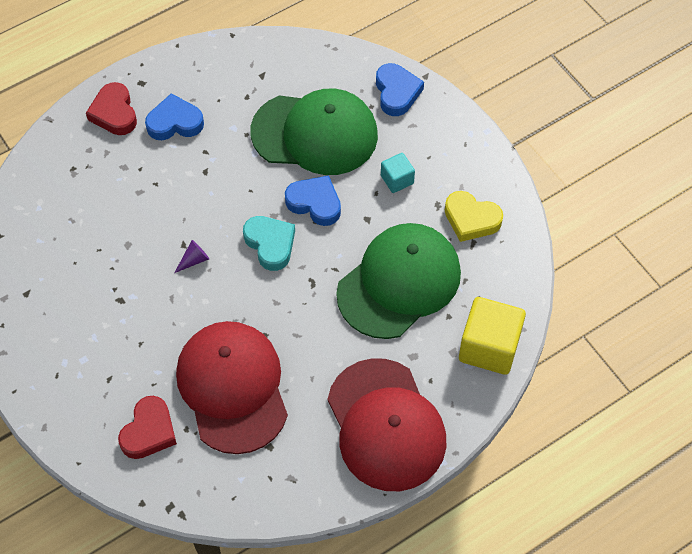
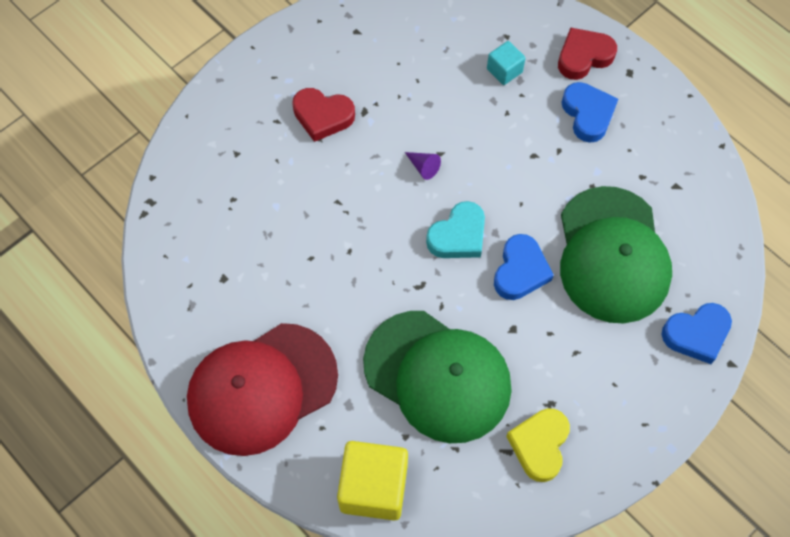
camera: 80 degrees right, 5 degrees up
red heart [118,396,177,459] -> red heart moved to [292,88,355,142]
red cap [176,321,288,454] -> none
turquoise cube [381,153,415,193] -> turquoise cube moved to [487,41,525,85]

